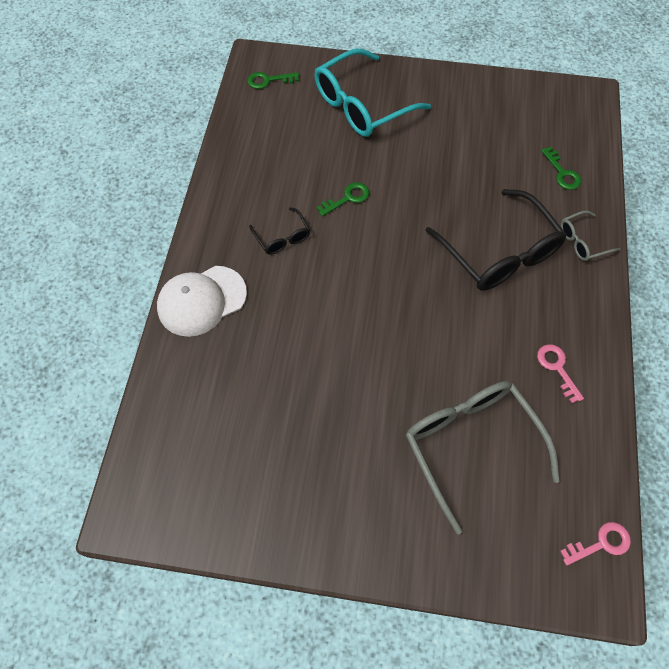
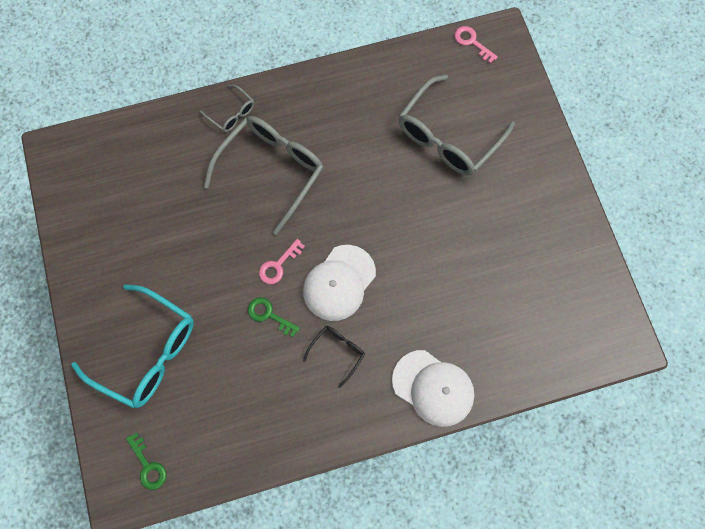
camera: 115 degrees left, 10 degrees up
black glasses [426,189,567,290] -> grey glasses [204,116,324,235]
pink key [537,344,584,403] -> pink key moved to [259,239,305,284]
green key [541,147,581,190] -> none
none -> white cap [303,245,376,321]

